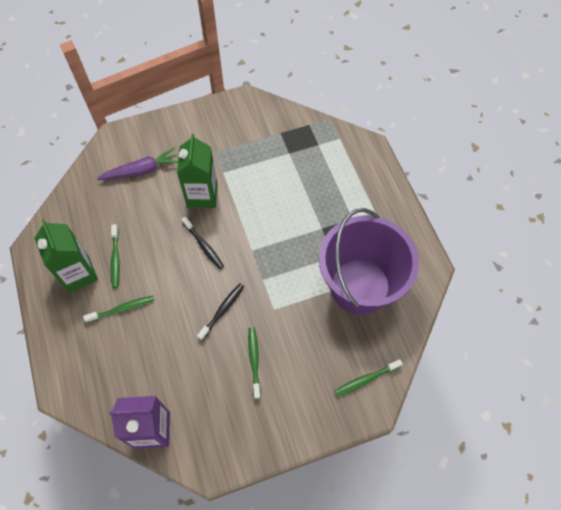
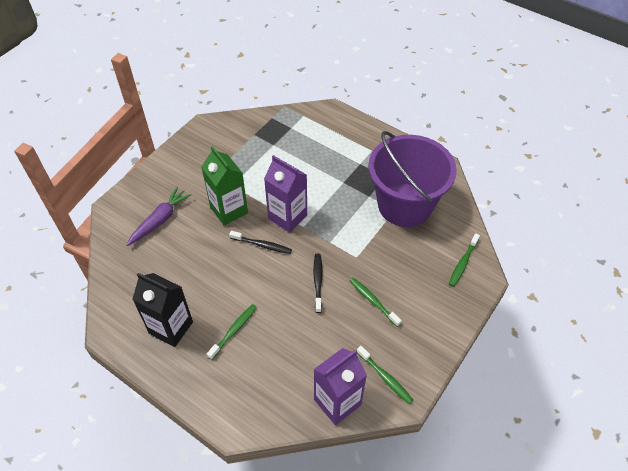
camera: 35 degrees left, 10 degrees down
green carton [34,220,98,293] -> black carton [132,273,193,347]
green toothbrush [110,224,120,288] -> green toothbrush moved to [357,346,413,404]
none -> purple carton [264,155,307,233]

